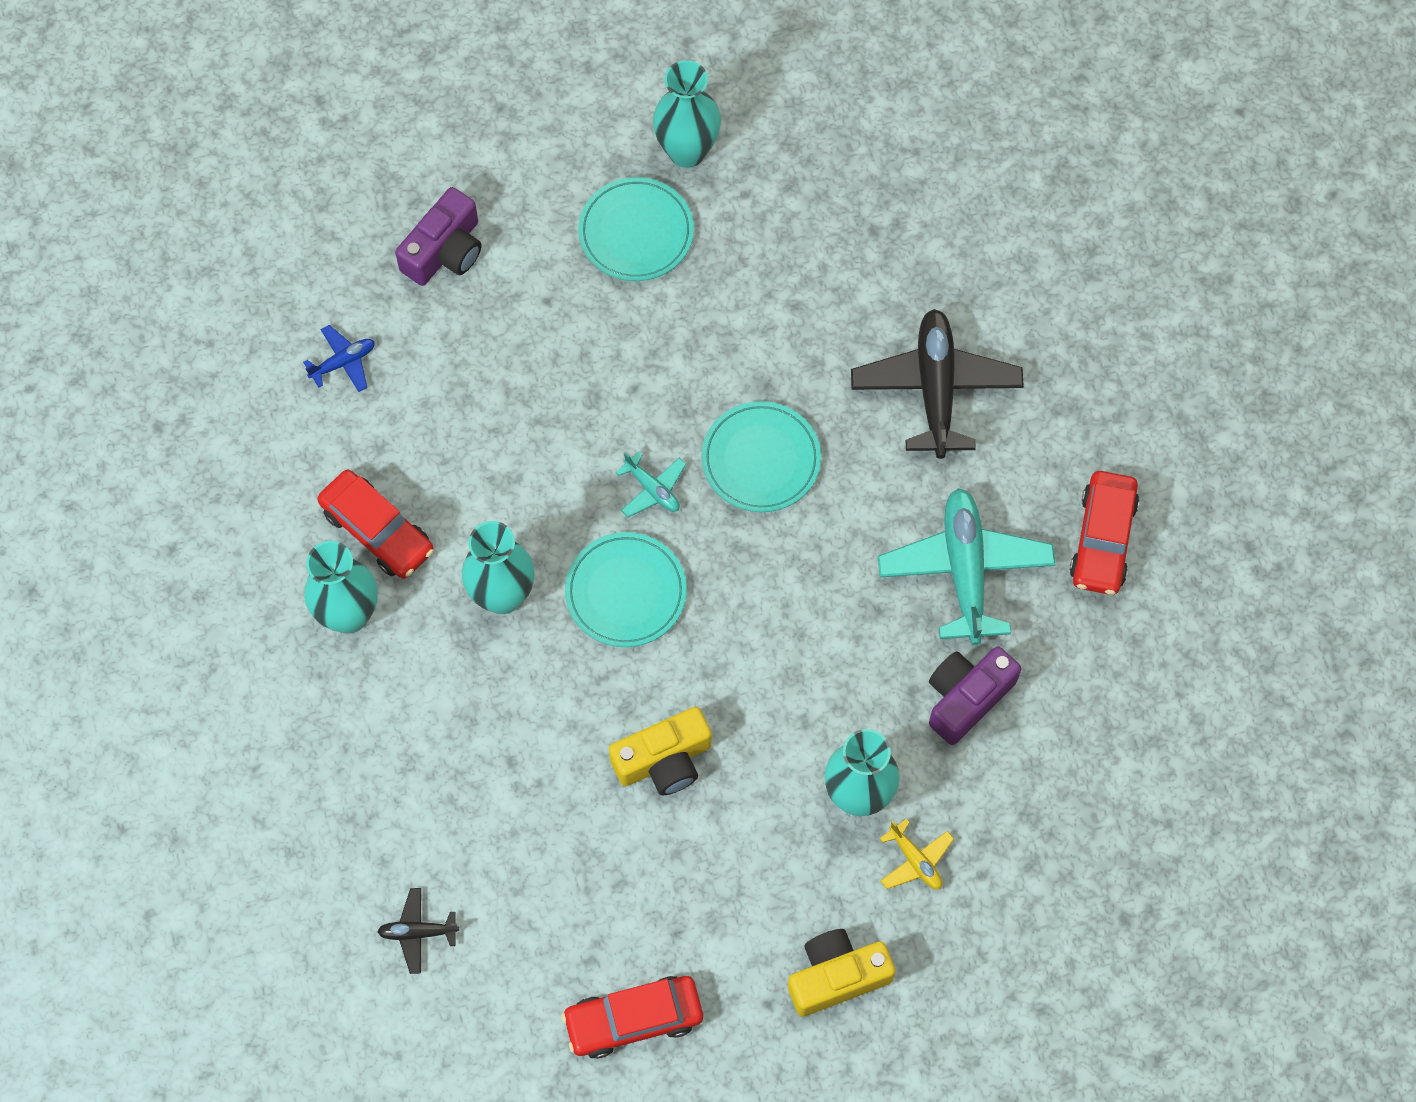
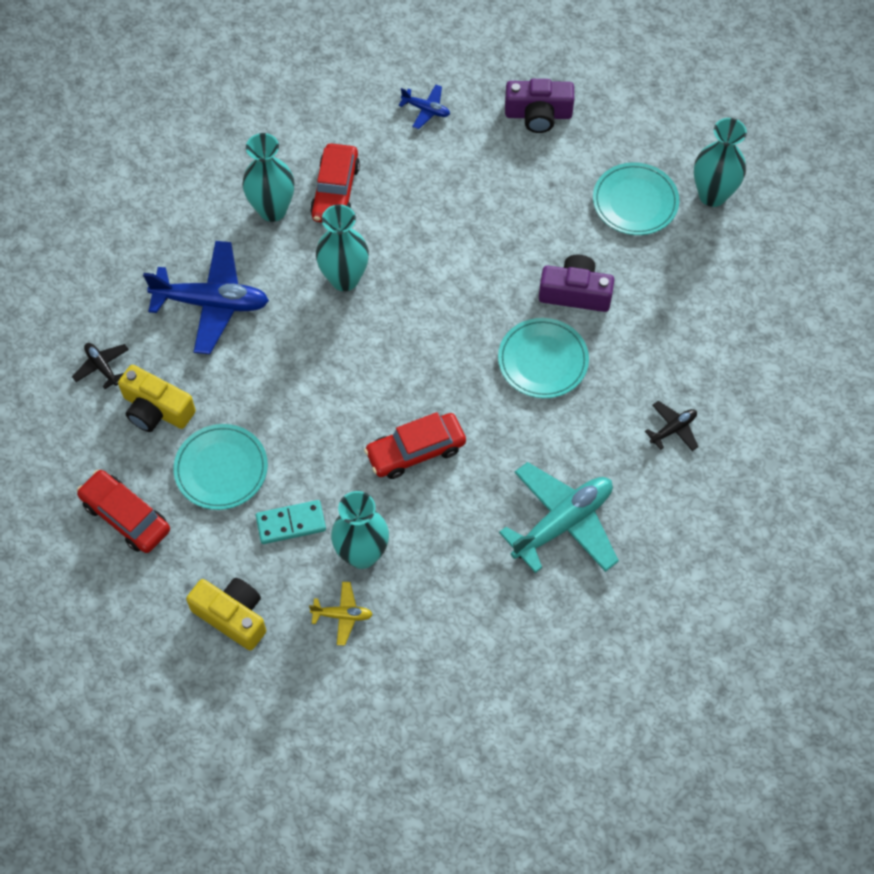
camera: 55 degrees right, 5 degrees down
turquoise plate [565,532,687,647] -> turquoise plate moved to [173,424,268,510]
yellow camera [609,707,712,796] -> yellow camera moved to [118,365,196,432]
turquoise plane [616,451,686,517] -> none
black plane [851,309,1024,459] -> black plane [645,401,698,451], size x0.47
yellow plane [879,818,954,890] -> yellow plane turned 105 degrees counterclockwise [309,582,373,646]
purple camera [929,646,1021,745] -> purple camera moved to [539,255,614,312]
red car [1070,471,1139,595] -> red car moved to [364,412,466,479]
none -> blue plane [143,241,269,354]
none -> turquoise domino [256,500,326,544]

